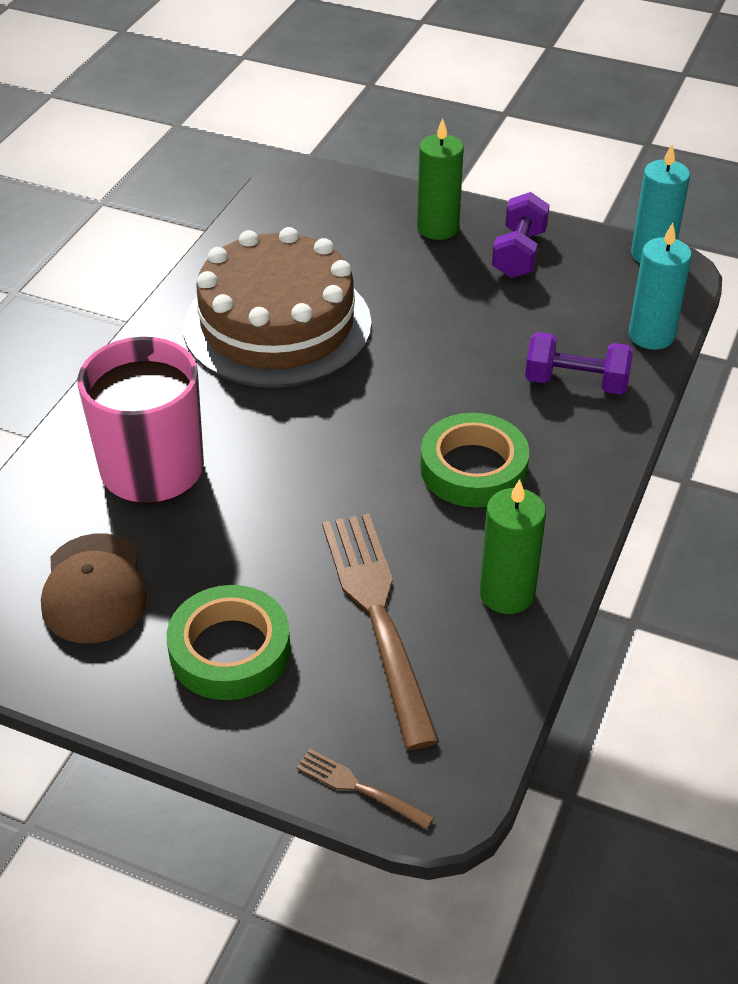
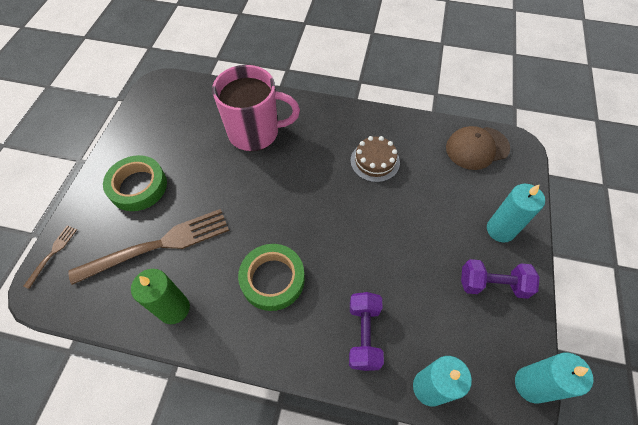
camera: 80 degrees right, 15 degrees up
brown cap [41,534,147,643] -> brown cap moved to [446,126,510,170]
brown cake [183,227,372,388] -> brown cake [350,136,400,182], size x0.46
green candle [417,118,464,240] -> turquoise candle [487,184,545,243]

